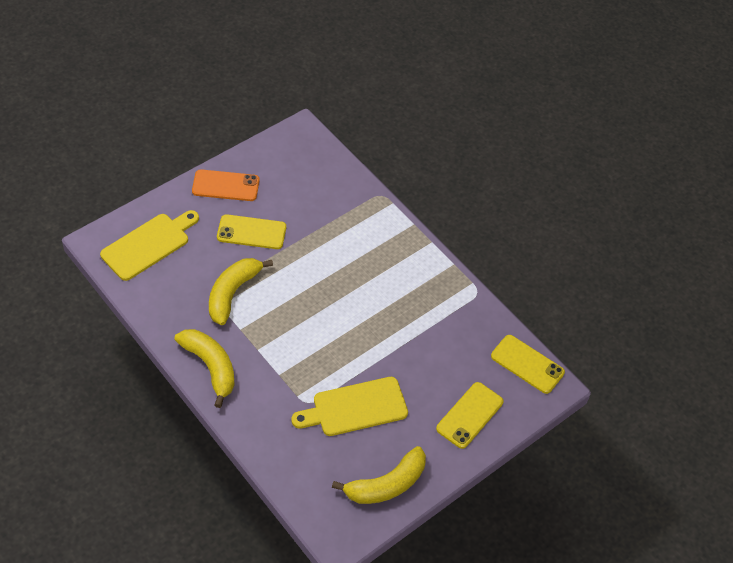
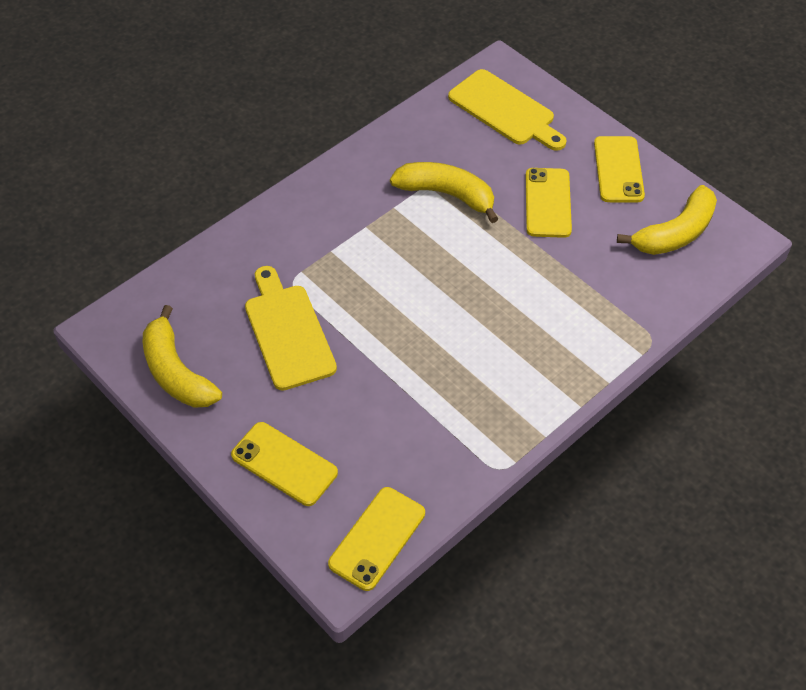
camera: 90 degrees right, 0 degrees up
yellow banana [175,329,235,408] -> yellow banana moved to [617,185,717,255]
orange phone [192,169,260,201] -> yellow phone [594,136,645,202]

